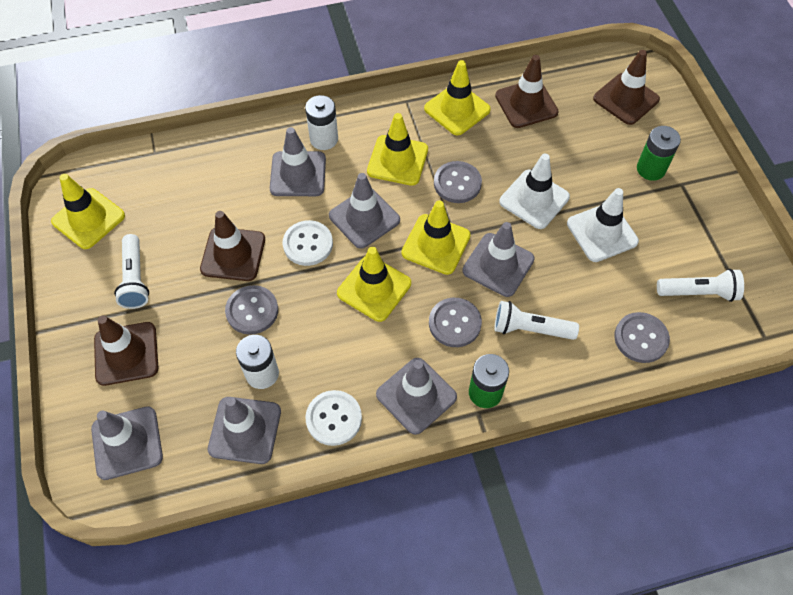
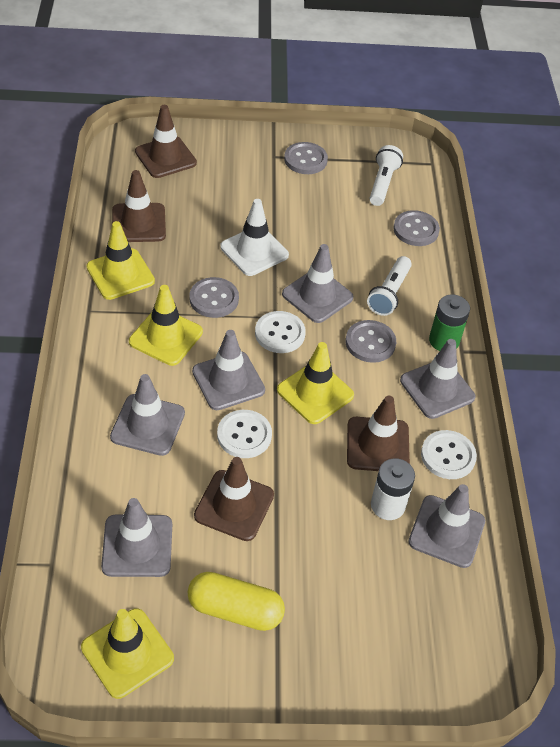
camera: 80 degrees left, 10 degrees down
grey traffic cone [91,406,163,480] -> grey traffic cone moved to [101,498,172,577]
brown traffic cone [94,316,158,386] -> brown traffic cone moved to [347,396,410,471]
white flashlight [114,234,149,309] -> yellow capsule [187,572,285,631]
grey button [225,285,278,334] -> grey button moved to [284,142,328,174]
white battery [305,95,338,150] -> none
yellow traffic cone [401,200,471,275] -> white button [255,311,306,353]
white traffic cone [567,188,639,262] -> none
green battery [637,126,681,181] -> none

